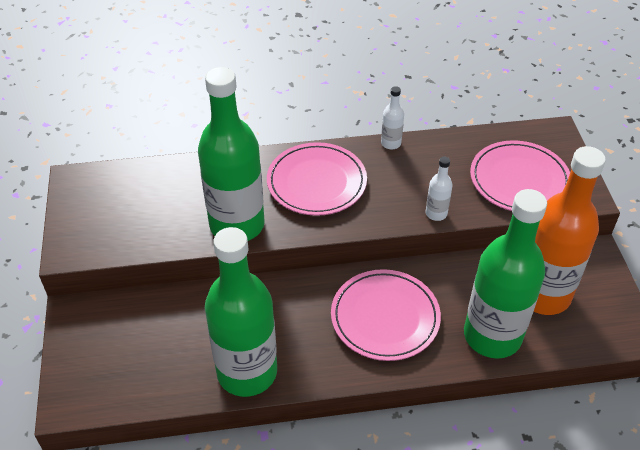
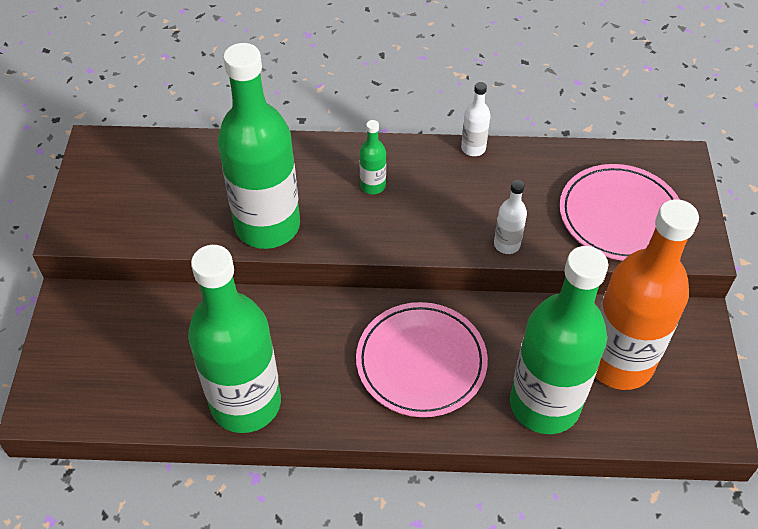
camera: 10 degrees right, 5 degrees up
pink plate [267,142,367,216] -> green bottle [360,120,386,194]

